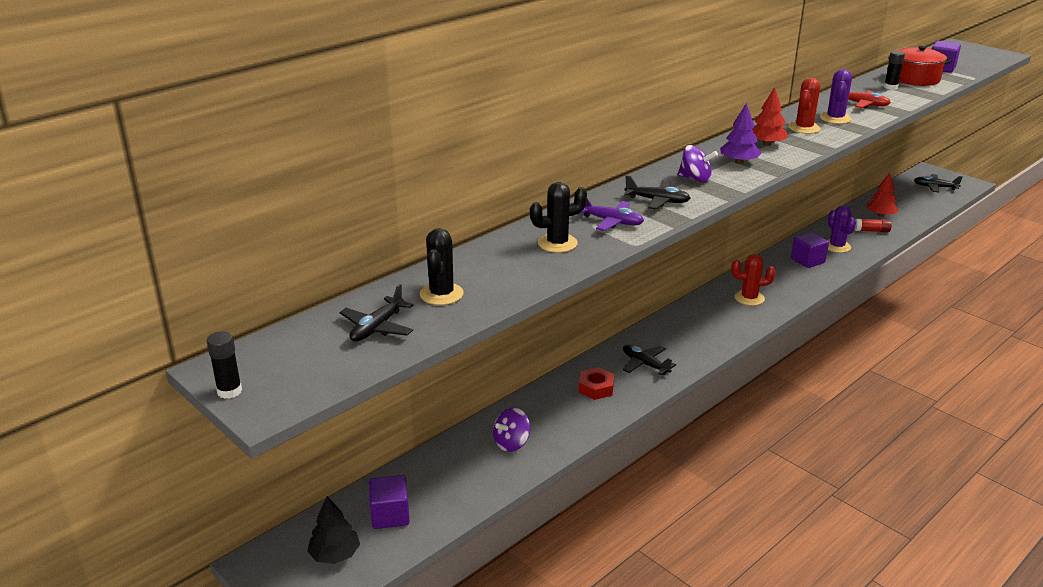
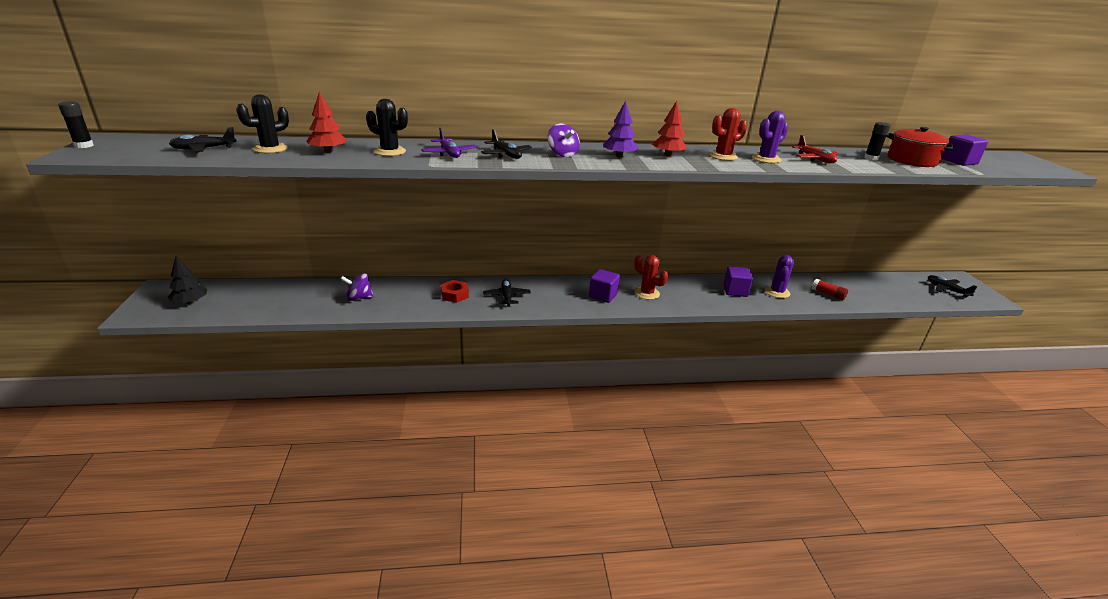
camera: 35 degrees right, 0 degrees up
purple cube [369,475,410,529] -> purple cube moved to [589,269,620,303]
red tree [867,173,899,217] -> red tree moved to [307,92,347,153]

